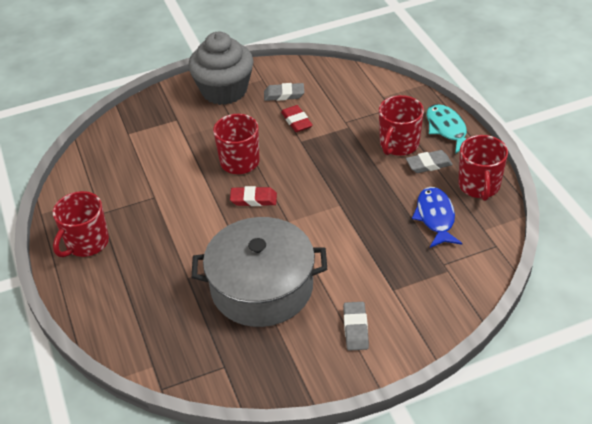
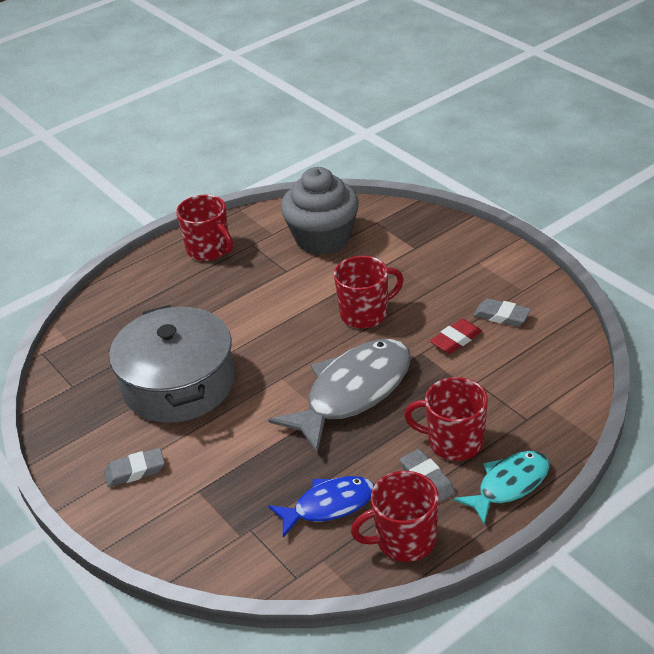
camera: 75 degrees right, 5 degrees down
red mug [53,191,109,257] -> red mug turned 150 degrees counterclockwise [176,194,233,261]
grey cupcake [188,32,254,105] -> grey cupcake moved to [281,167,359,255]
red eraser [230,186,277,206] -> none
grey eraser [264,83,304,101] -> grey eraser turned 45 degrees counterclockwise [474,298,531,326]
none -> grey fish [268,339,411,453]

